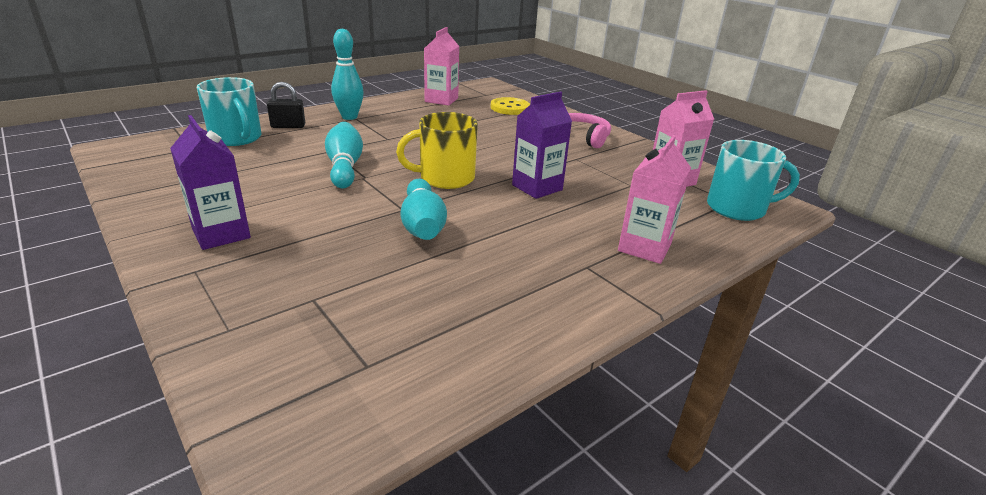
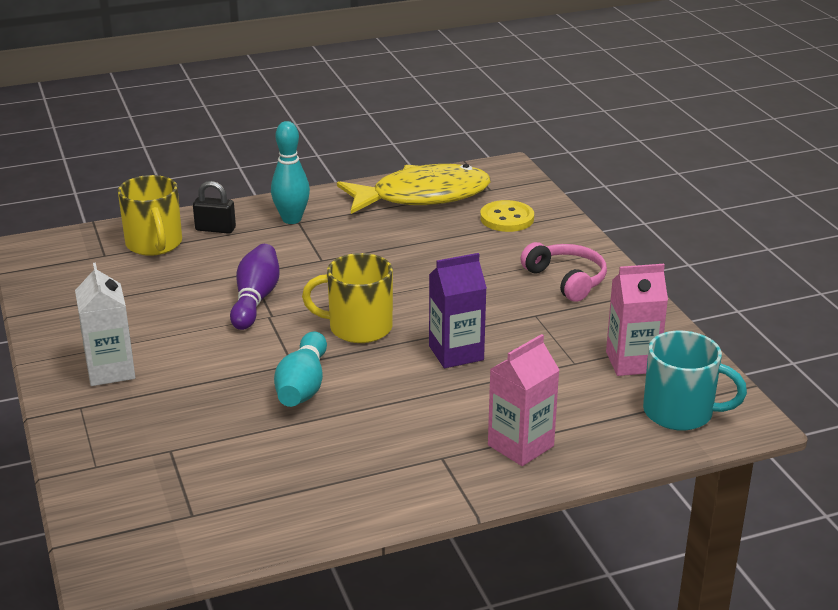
camera: 20 degrees right, 0 degrees up
purple carton [170,115,251,250] -> white carton [75,262,135,386]
turquoise mug [197,77,261,146] -> yellow mug [118,175,182,256]
turquoise bowling pin [325,122,363,188] -> purple bowling pin [230,244,280,330]
pink carton [424,27,459,106] -> yellow fish [337,164,491,214]

